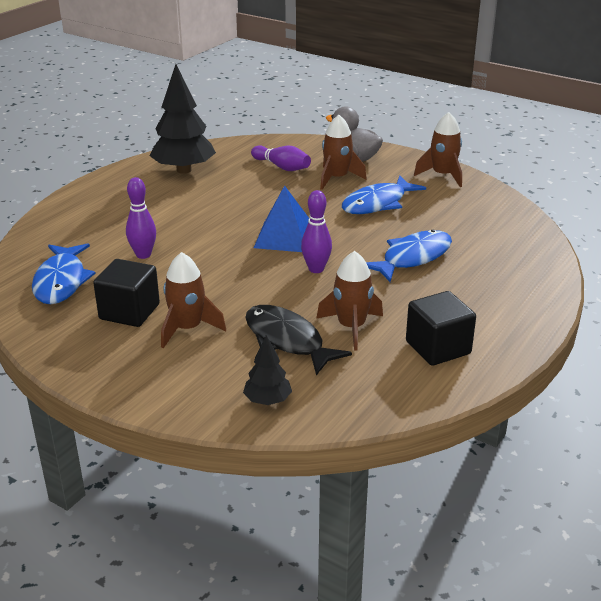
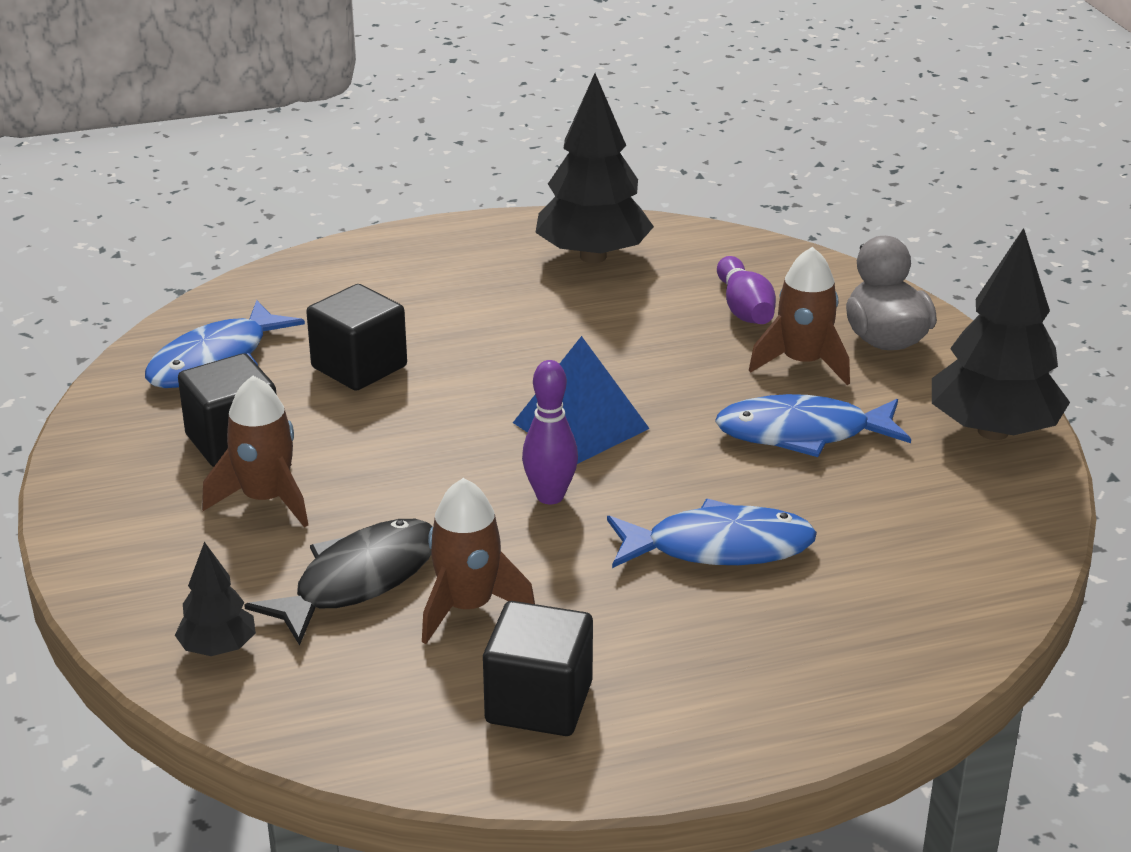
camera: 40 degrees right, 0 degrees up
purple bowling pin [126,177,156,259] -> black cube [306,284,407,391]
black fish [245,305,352,375] -> black fish turned 45 degrees clockwise [244,519,432,646]
brown rocket [414,112,462,187] -> black tree [932,228,1070,440]

